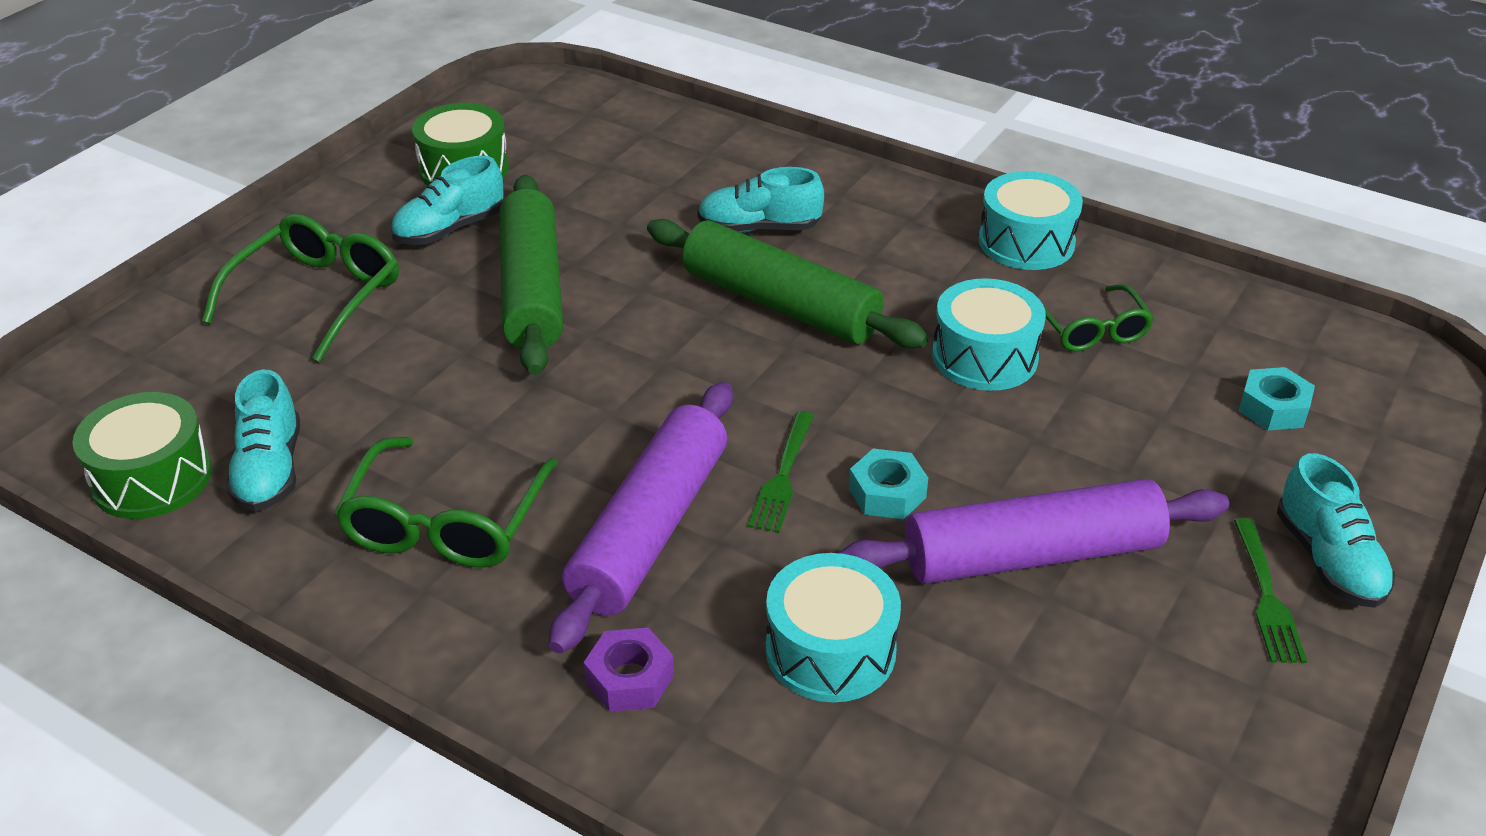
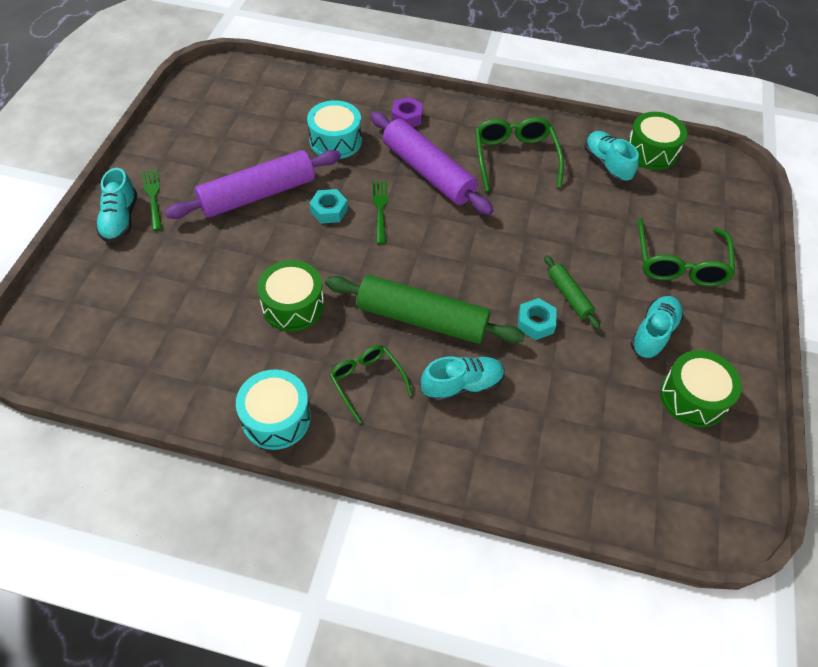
camera: 160 degrees right, 15 degrees up
green rolling pin [499,175,563,375] -> green rolling pin [544,255,600,329], size x0.49
purple rolling pin [549,382,733,654] -> purple rolling pin turned 45 degrees counterclockwise [371,112,493,215]
turquoise drum [932,278,1046,391] -> green drum [257,260,324,331]
green glasses [1044,284,1154,352] -> green glasses moved to [330,345,412,424]
turquoise nut [1238,367,1315,430] -> turquoise nut moved to [518,298,557,340]
turquoise shoe [1277,453,1395,608] -> turquoise shoe turned 150 degrees counterclockwise [96,168,137,243]

